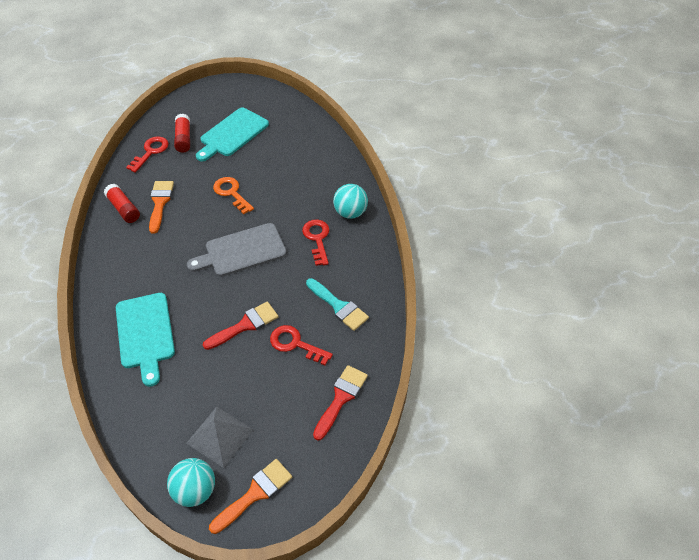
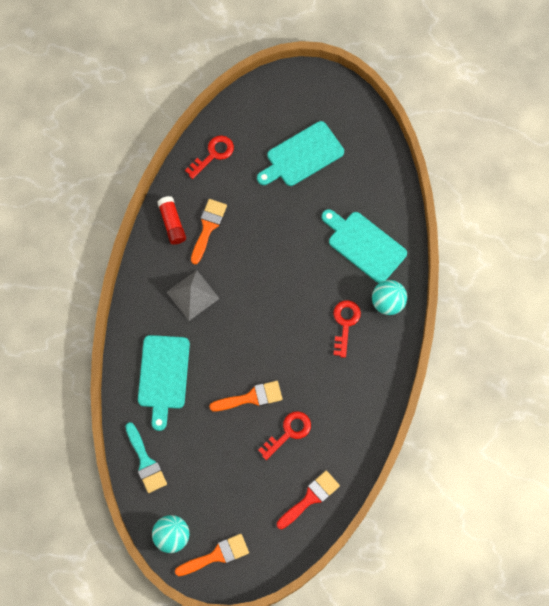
camera: 20 degrees right, 20 degrees up
red glue stick [174,114,190,153] -> none
grey pyramid [186,407,254,468] -> grey pyramid moved to [167,270,220,321]
grey cutting board [187,223,287,277] -> none
red brush [203,302,278,350] -> orange brush [209,381,283,411]
orange key [213,177,254,214] -> none
red key [270,325,333,365] -> red key turned 90 degrees clockwise [258,411,311,460]
turquoise brush [306,278,369,331] -> turquoise brush moved to [125,422,167,493]
none -> turquoise cutting board [321,209,407,283]

